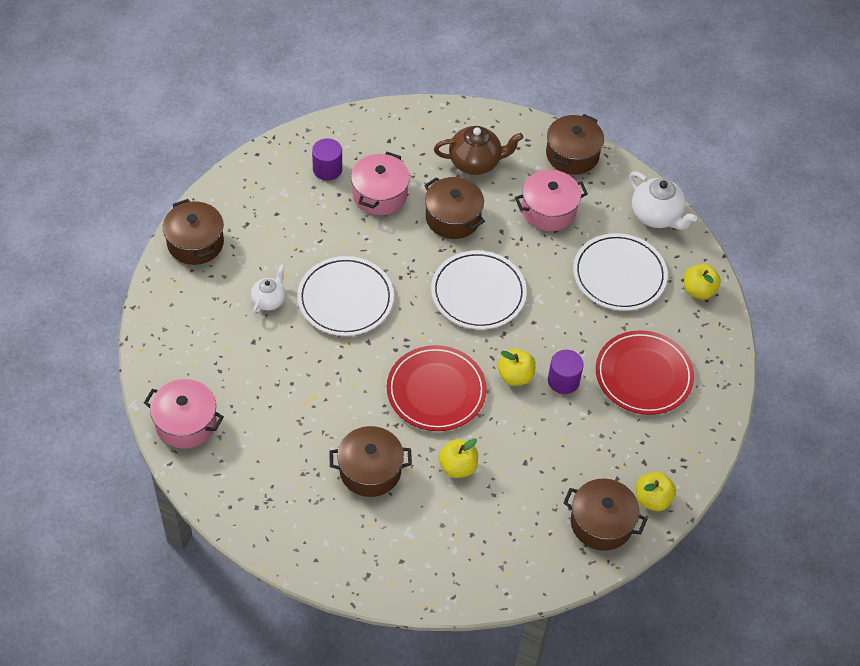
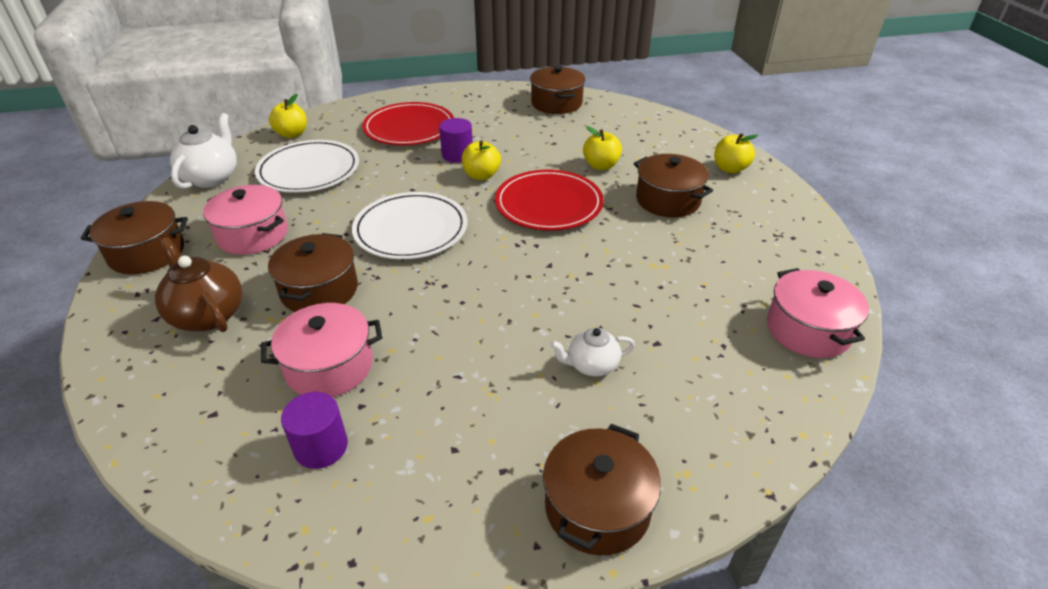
camera: 125 degrees left, 15 degrees down
white plate [297,256,394,336] -> none
yellow apple [636,472,676,511] -> yellow apple moved to [714,133,759,174]

